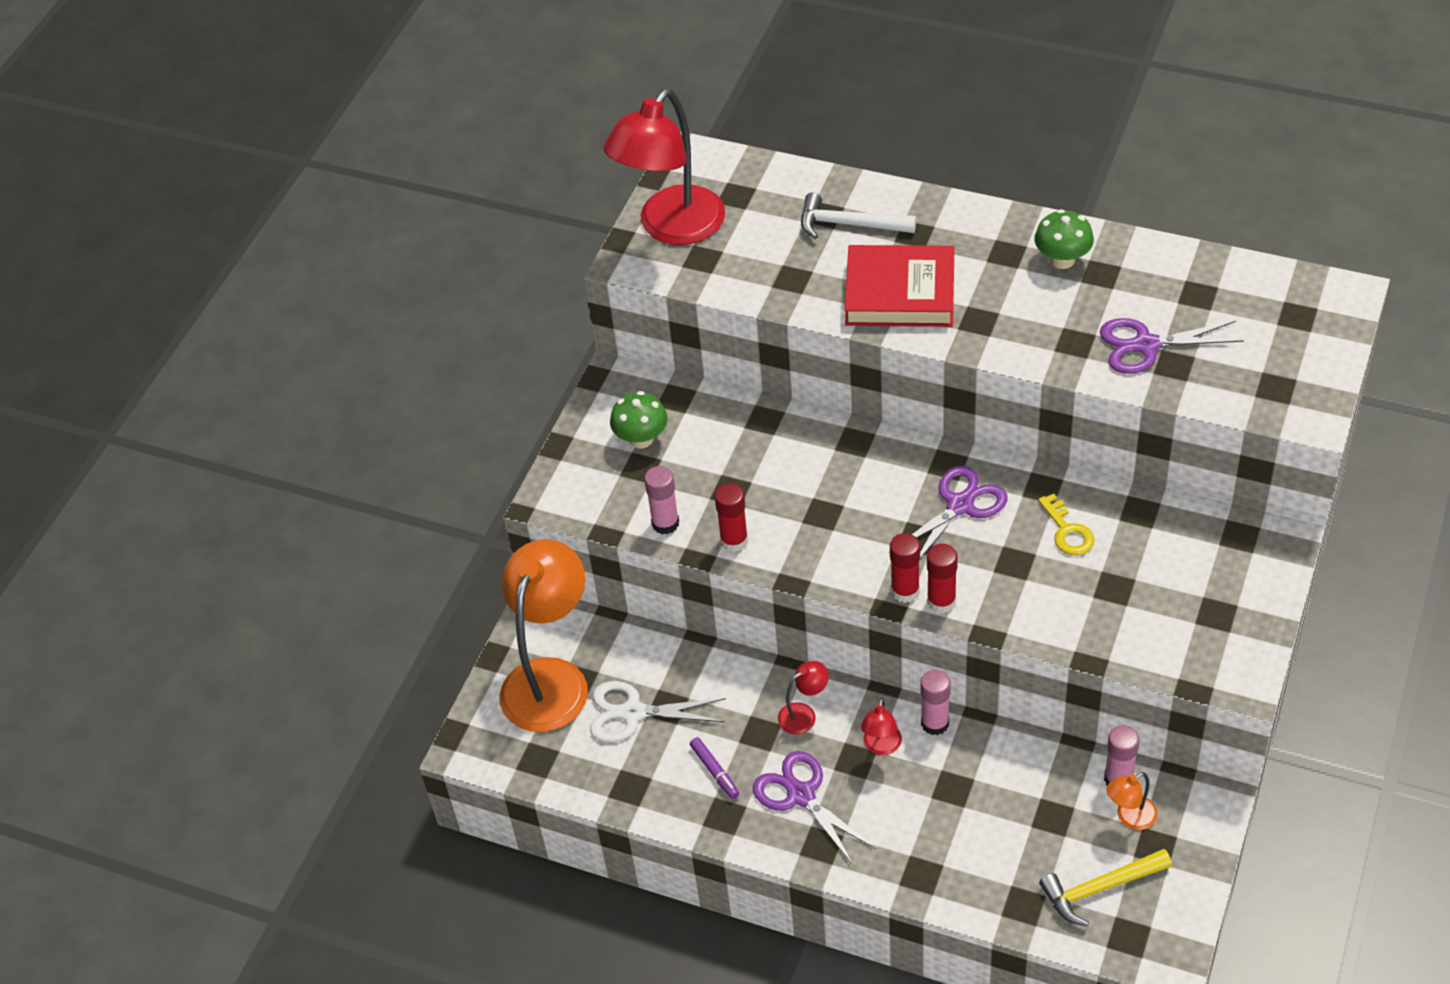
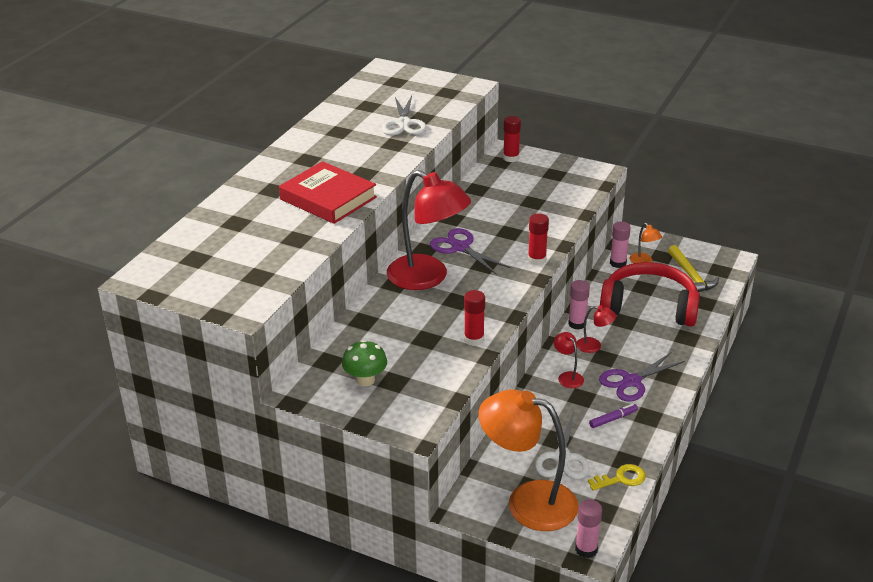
camera: 90 degrees left, 15 degrees down
red lamp [603,89,725,245] -> red lamp moved to [387,170,471,290]
pink glue stick [644,466,679,534] -> pink glue stick moved to [575,499,602,558]
white hammer [801,193,916,239] -> none
red book [845,245,954,327] -> red book turned 60 degrees counterclockwise [279,161,377,224]
red glue stick [890,533,920,603] -> red glue stick moved to [503,116,521,162]
green mushroom [1034,209,1094,269] -> none
yellow key [1038,494,1095,555] -> yellow key moved to [588,464,646,491]
purple scissors [1100,318,1244,374] -> white scissors [382,96,427,135]
none -> red headphones [600,262,700,327]

